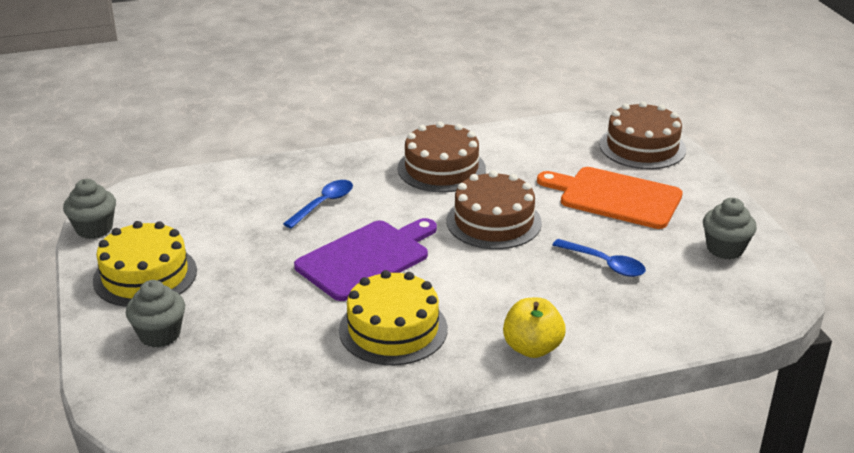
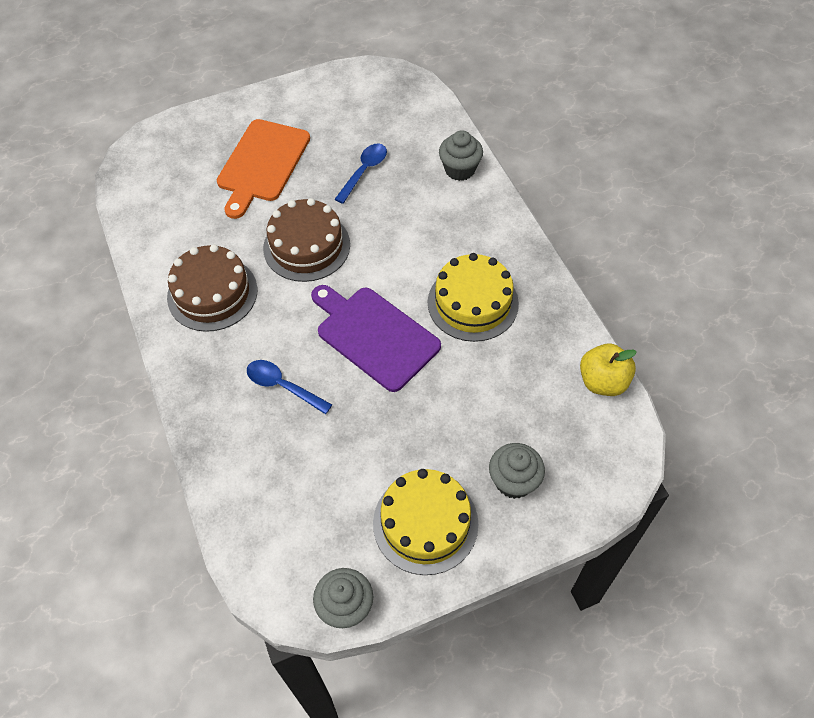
camera: 95 degrees left, 25 degrees up
yellow apple [503,298,566,358] -> yellow apple moved to [580,344,637,396]
brown cake [599,101,686,169] -> none
grey cupcake [703,198,757,259] -> grey cupcake moved to [439,130,483,181]

